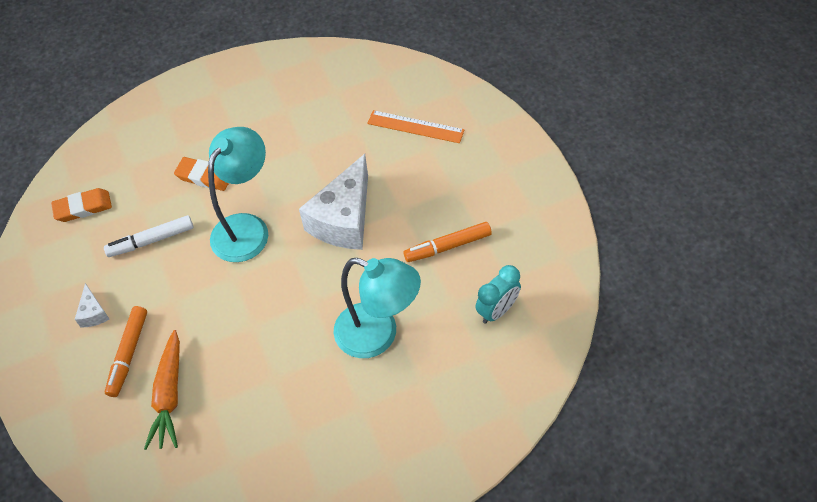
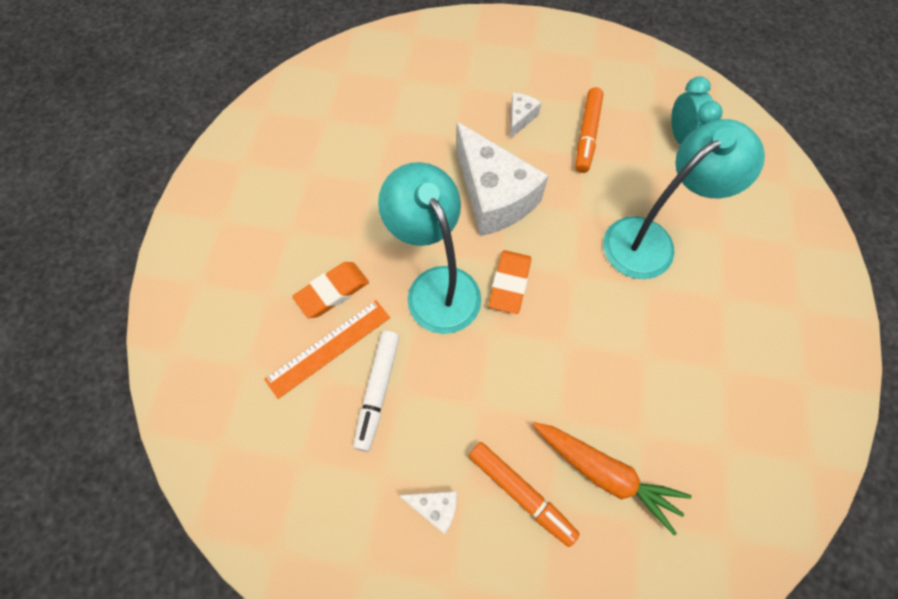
camera: 60 degrees left, 10 degrees up
orange eraser [51,188,112,222] -> orange eraser moved to [488,250,531,314]
orange ruler [367,110,465,143] -> orange ruler moved to [264,300,390,399]
none -> white cheese [510,93,542,139]

